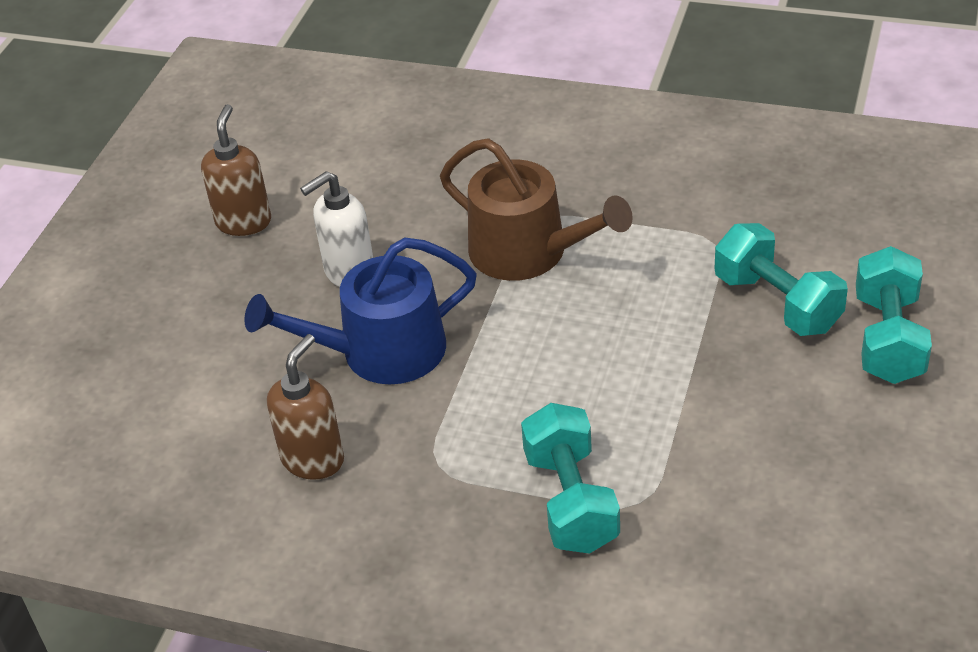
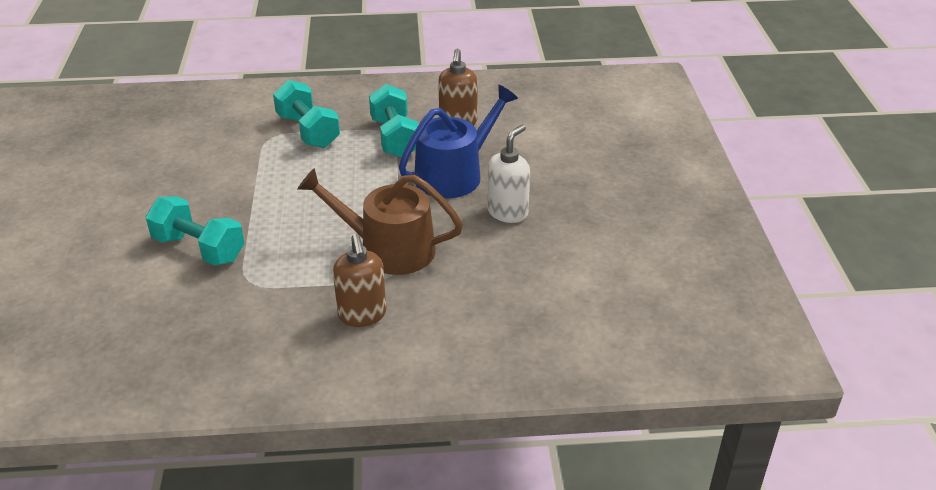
camera: 155 degrees right, 5 degrees down
brown soap dispenser [201,104,271,236] -> brown soap dispenser moved to [333,234,386,327]
turquoise dumbbell [856,246,932,384] -> turquoise dumbbell moved to [369,84,418,158]

